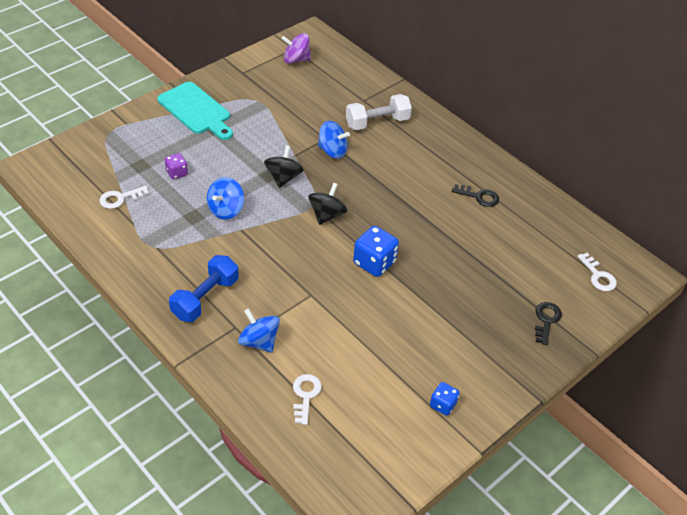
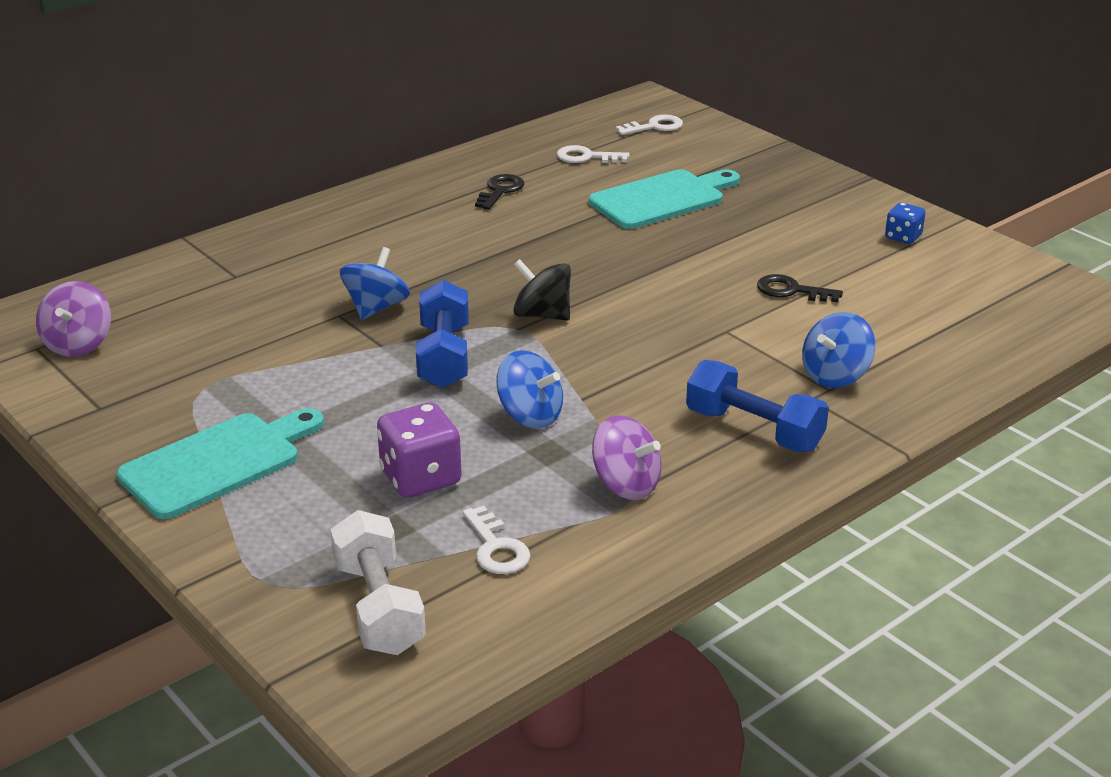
camera: 85 degrees left, 15 degrees down
purple dice [165,153,188,179] -> purple dice [377,403,462,498], size x1.73
black spinning top [264,145,304,188] -> blue dumbbell [416,280,469,388]
white key [293,374,322,425] -> white key moved to [556,145,630,163]
white dumbbell [346,94,412,130] -> white dumbbell moved to [330,510,426,655]
blue dice [353,226,399,277] -> none
black key [535,302,562,345] -> black key moved to [757,274,843,302]
none -> turquoise cutting board [589,169,740,229]
none -> purple spinning top [592,415,661,500]

